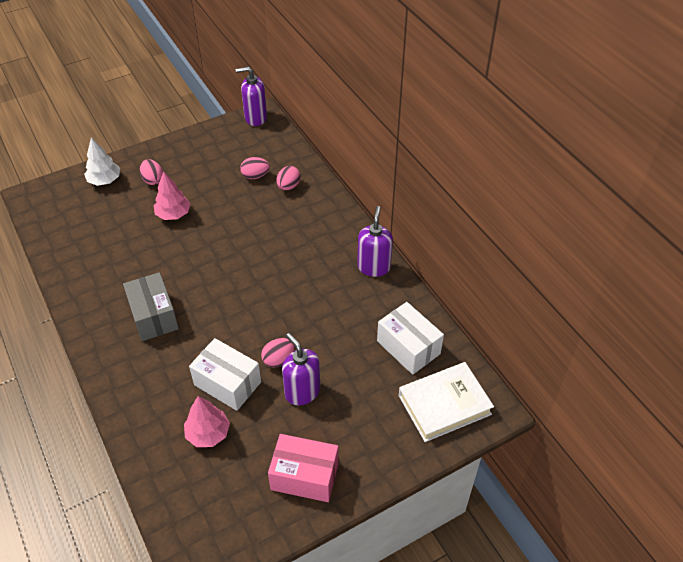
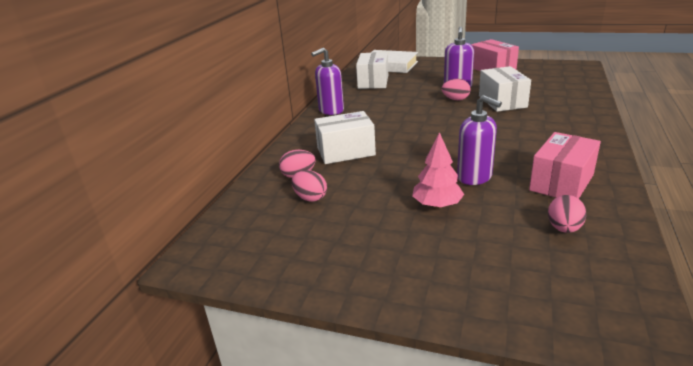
camera: 130 degrees left, 20 degrees down
white tree [84,138,120,186] -> none
grey box [123,272,179,341] -> none
pink egg [140,159,163,185] -> pink egg moved to [548,195,586,233]
pink tree [184,396,230,447] -> none
purple soap dispenser [236,66,267,126] -> purple soap dispenser moved to [457,95,502,185]
none -> white box [314,111,376,164]
none -> pink box [529,132,601,199]

